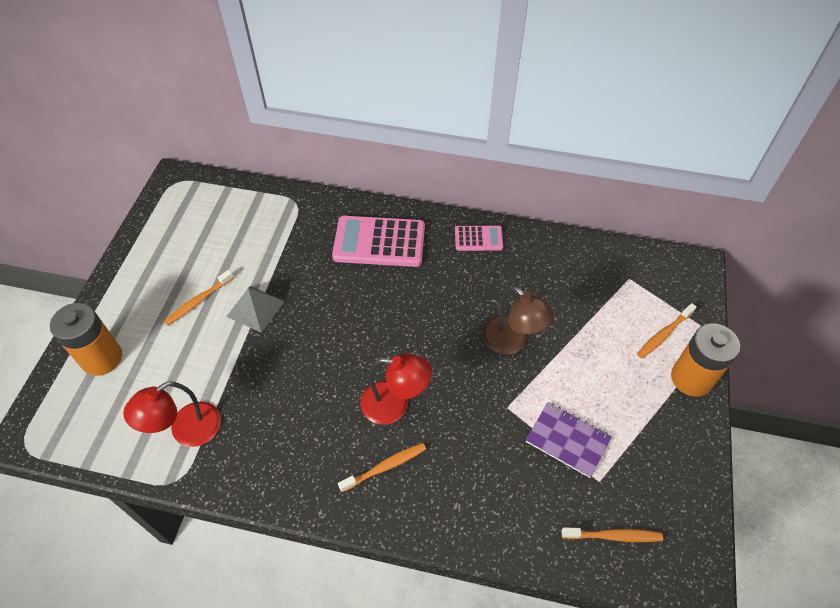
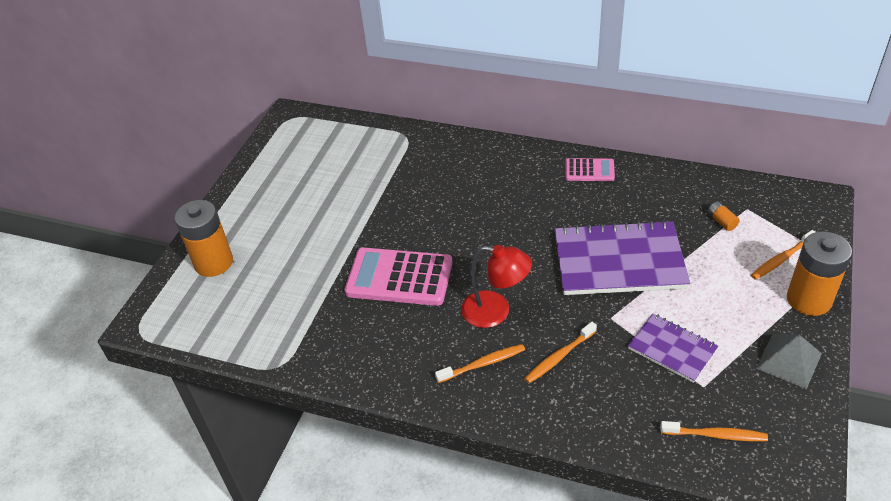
camera: 10 degrees right, 10 degrees down
red lamp [123,381,221,447] -> none
orange toothbrush [164,270,234,326] -> orange toothbrush moved to [524,322,597,383]
grey pyramid [226,286,285,333] -> grey pyramid moved to [756,334,822,389]
pink calculator [332,216,425,267] -> pink calculator moved to [344,248,453,306]
brown lamp [482,286,554,355] -> purple notebook [555,220,690,295]
none -> orange battery [708,201,740,231]

